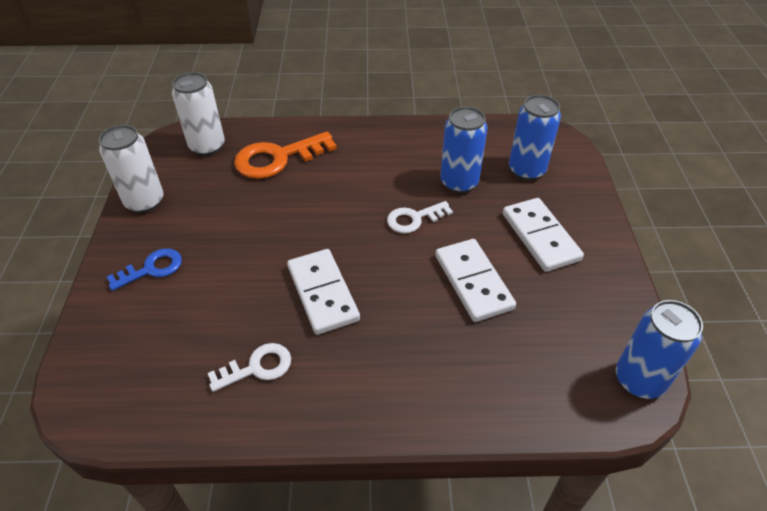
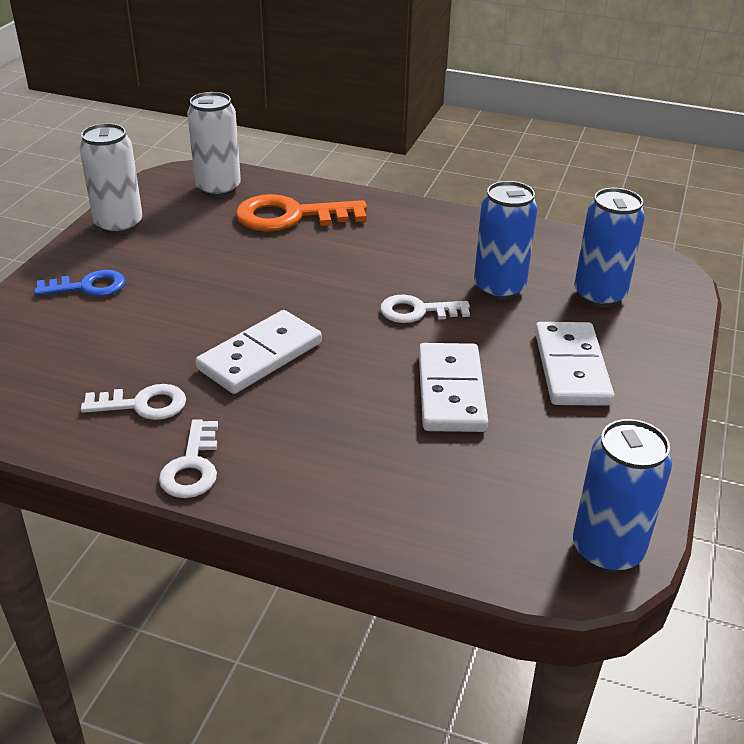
camera: 20 degrees right, 10 degrees down
white domino [287,249,360,335] -> white domino turned 45 degrees clockwise [196,310,322,394]
none -> white key [159,419,218,498]

